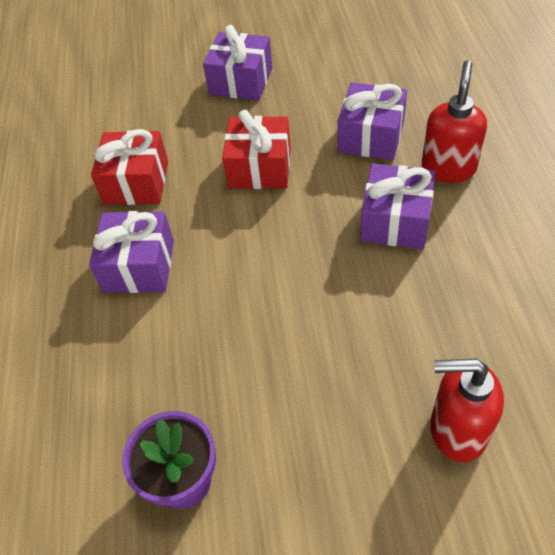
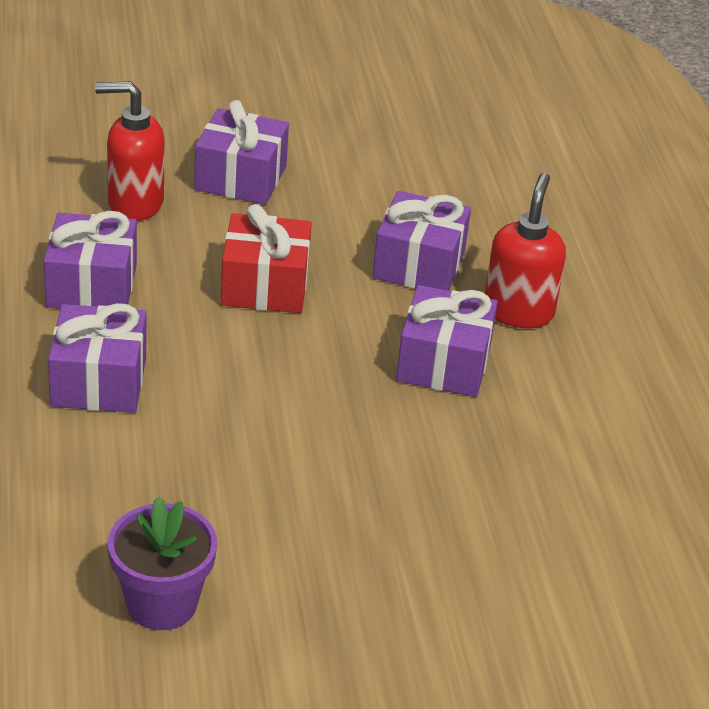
camera: 10 degrees left, 15 degrees down
red gift [91,129,168,205] -> purple gift [44,211,137,309]
red soap dispenser [430,359,504,462] -> red soap dispenser moved to [95,81,165,221]

